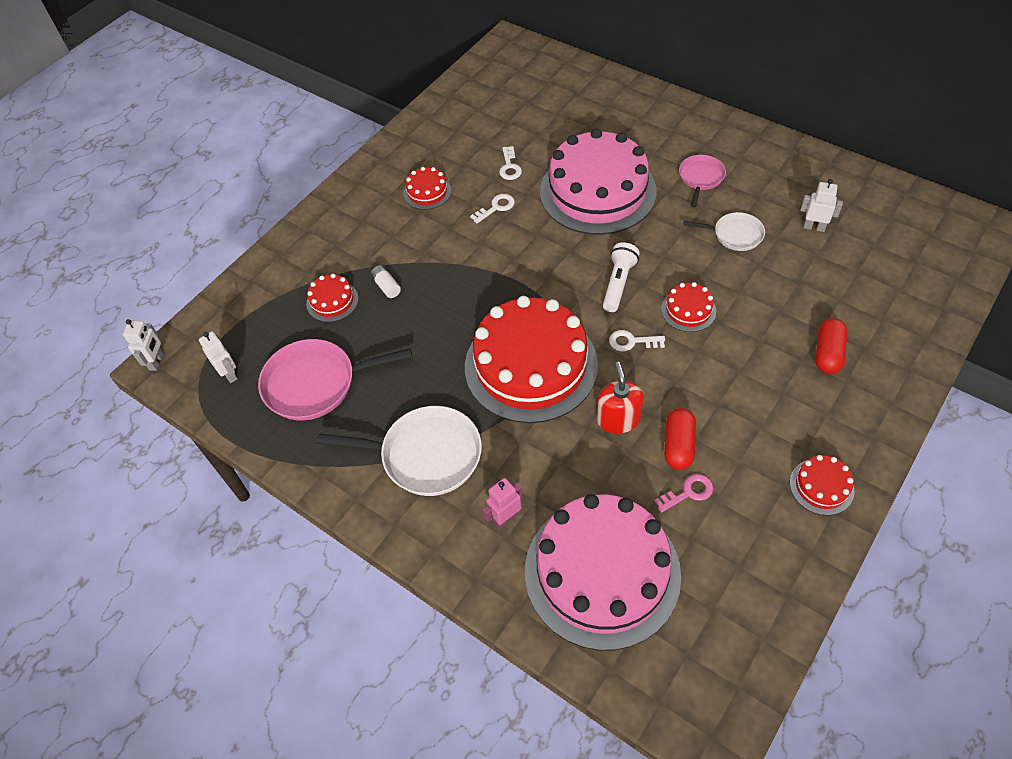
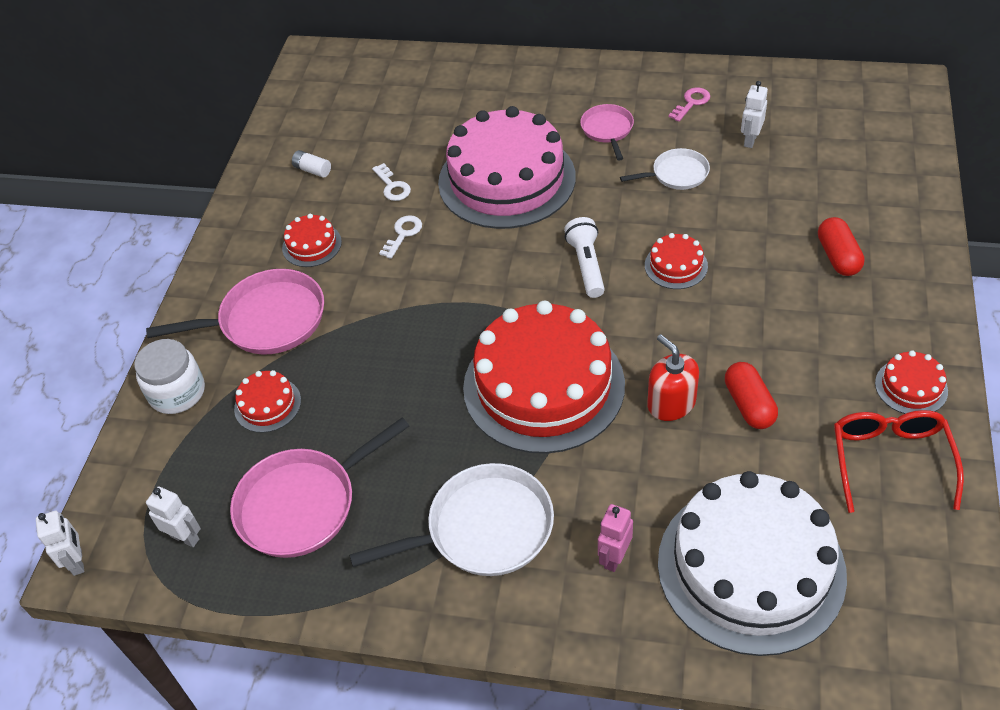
camera: 25 degrees left, 5 degrees down
white battery [370,265,401,298] -> white battery moved to [292,150,331,178]
pink cake [525,494,681,651] -> white cake [658,471,847,656]
white key [609,330,665,352] -> none
pink key [654,474,713,513] -> pink key moved to [668,87,710,122]
white robot [800,179,843,232] -> white robot turned 60 degrees counterclockwise [741,81,768,148]
none -> white jar [134,339,205,414]
none -> pink pan [146,269,324,355]
none -> red glasses [834,410,964,513]

